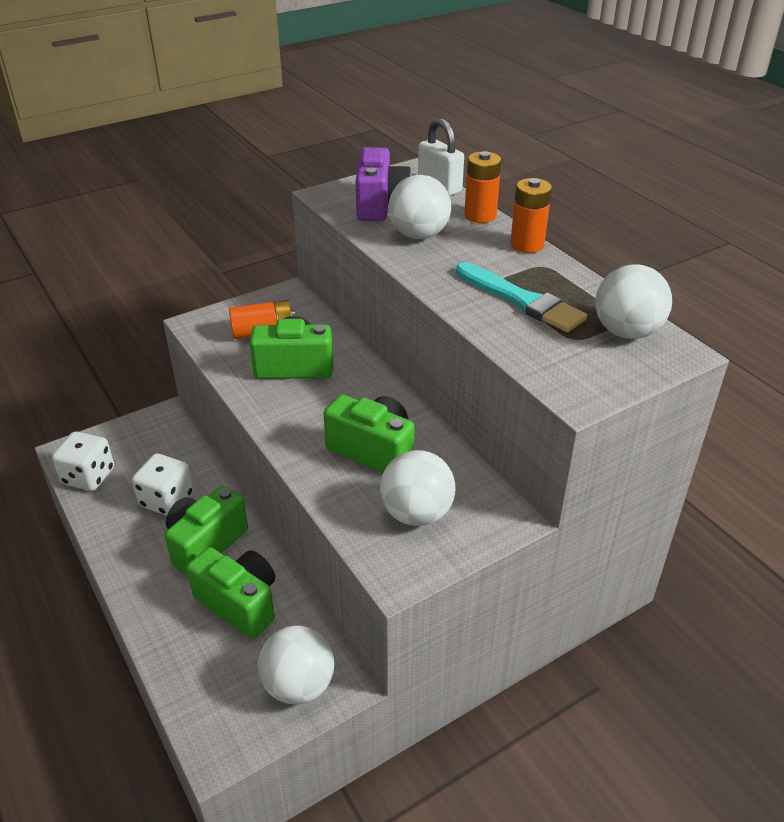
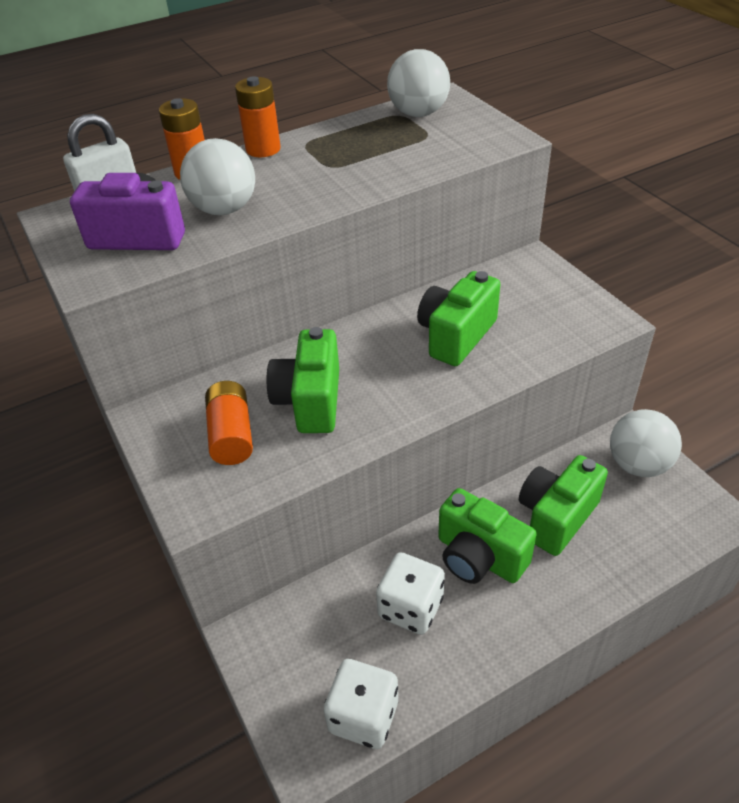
camera: 85 degrees left, 5 degrees up
white ball [380,450,456,526] -> none
turquoise brush [456,262,587,332] -> none

